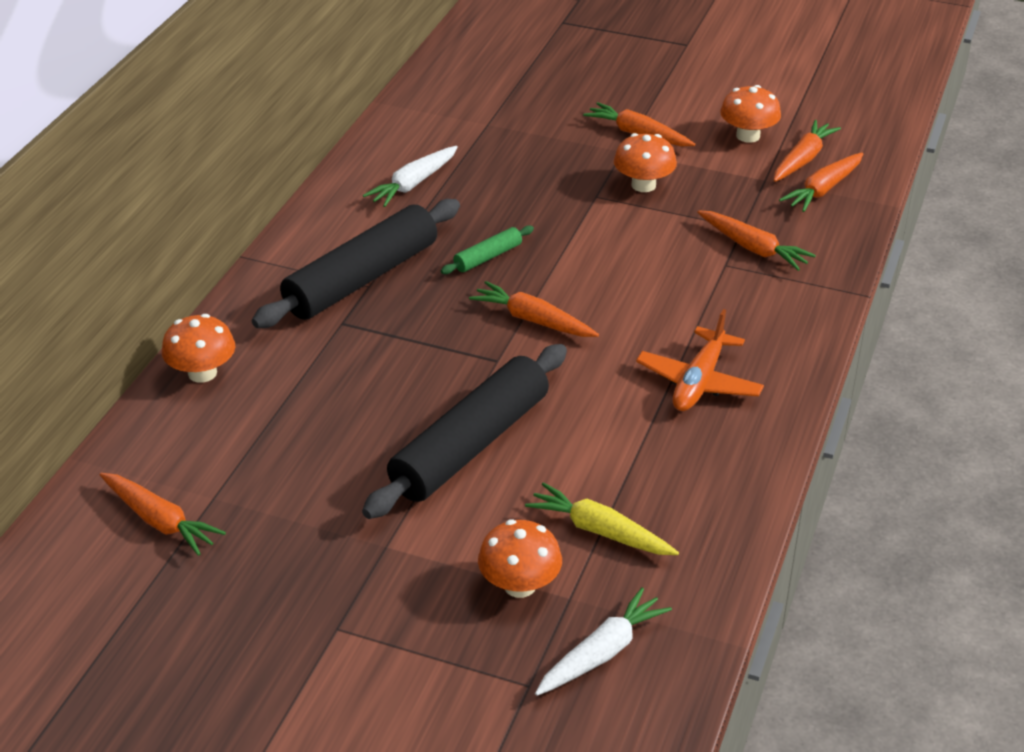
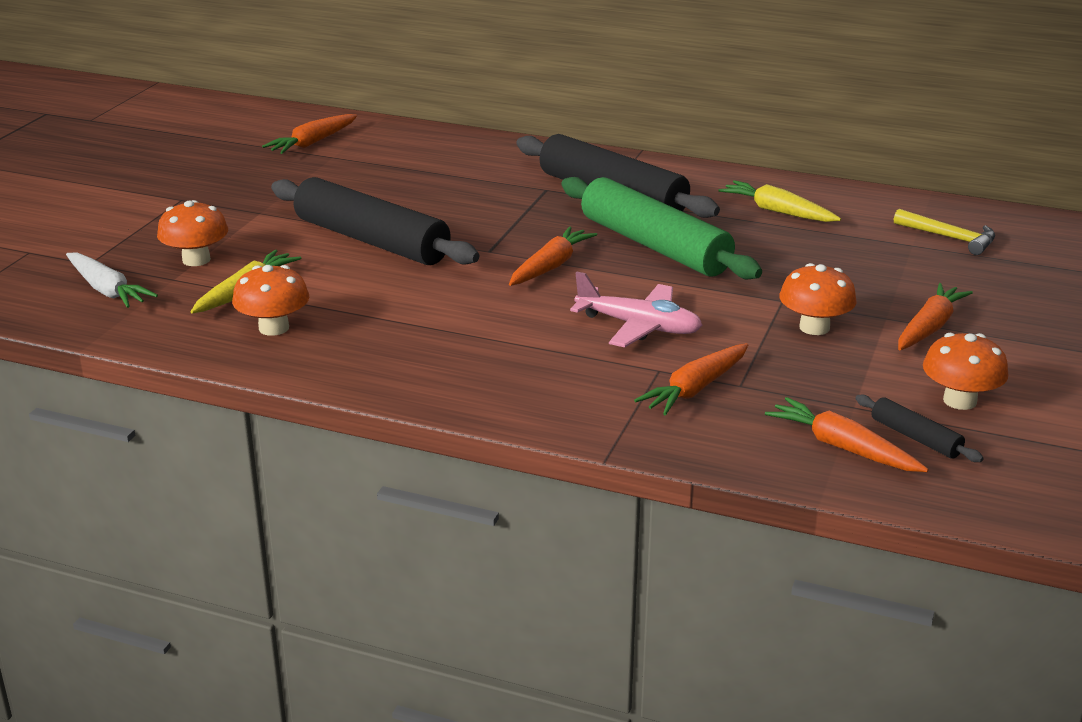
camera: 90 degrees right, 10 degrees down
orange mushroom [162,314,236,383] -> orange mushroom moved to [232,265,309,336]
white carrot [363,146,458,207] -> yellow carrot [718,180,841,222]
green rolling pin [441,225,534,274] -> green rolling pin [561,177,762,279], size x2.30
orange plane [636,309,764,411] -> none
orange carrot [774,120,841,182] -> black rolling pin [856,395,984,462]
none -> pink plane [570,272,703,348]
none -> yellow hammer [894,209,995,255]

